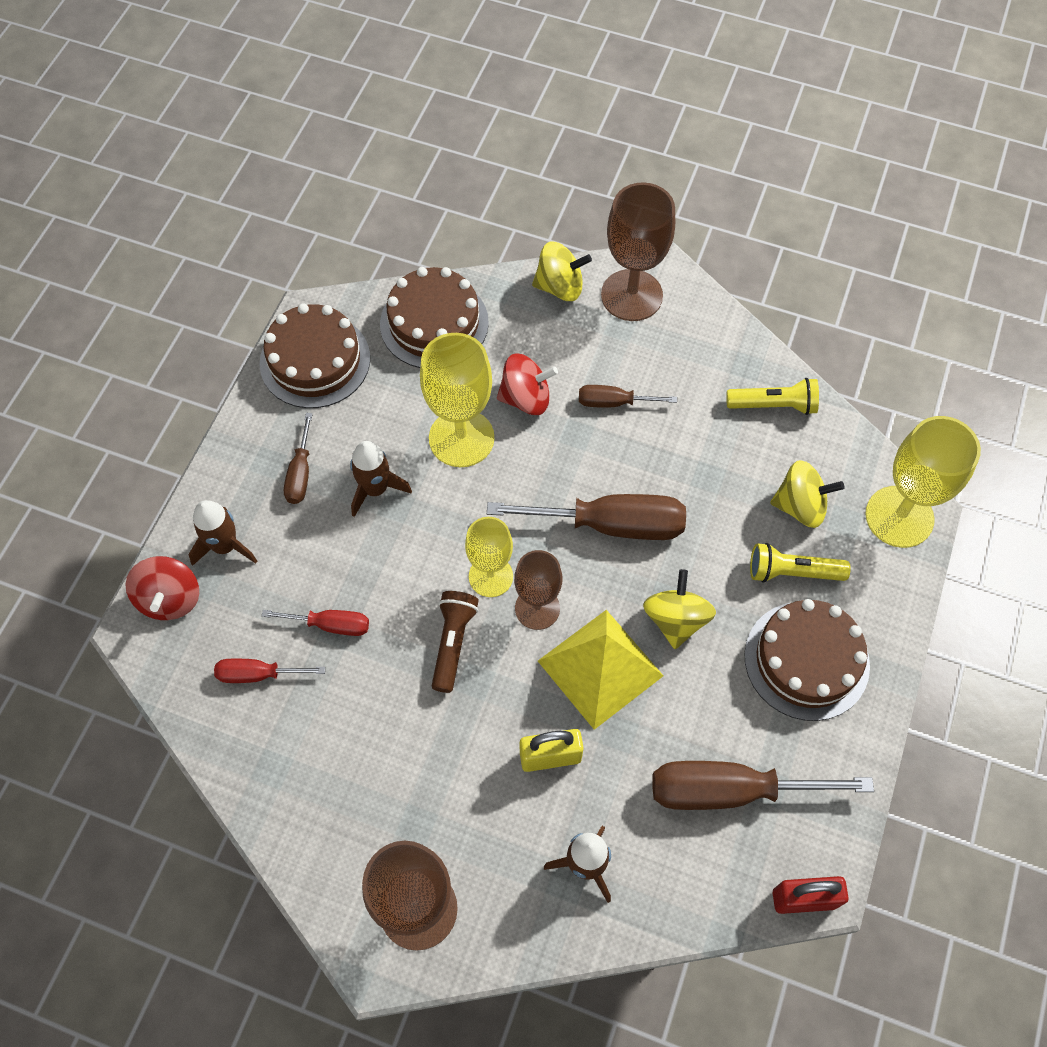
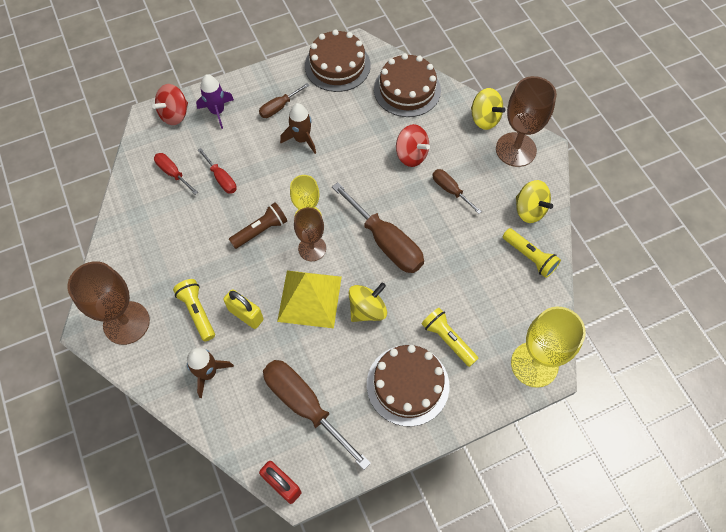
camera: 45 degrees right, 0 degrees up
brown rocket [189,500,257,566] -> purple rocket [196,74,234,129]
yellow goblet [420,333,494,467] -> none
yellow spinning top [770,460,844,528] -> yellow spinning top moved to [516,180,553,223]
none -> yellow flashlight [173,279,215,341]

